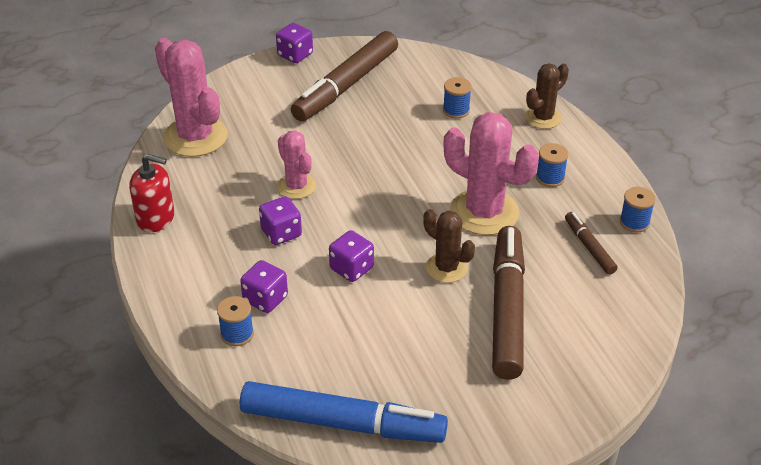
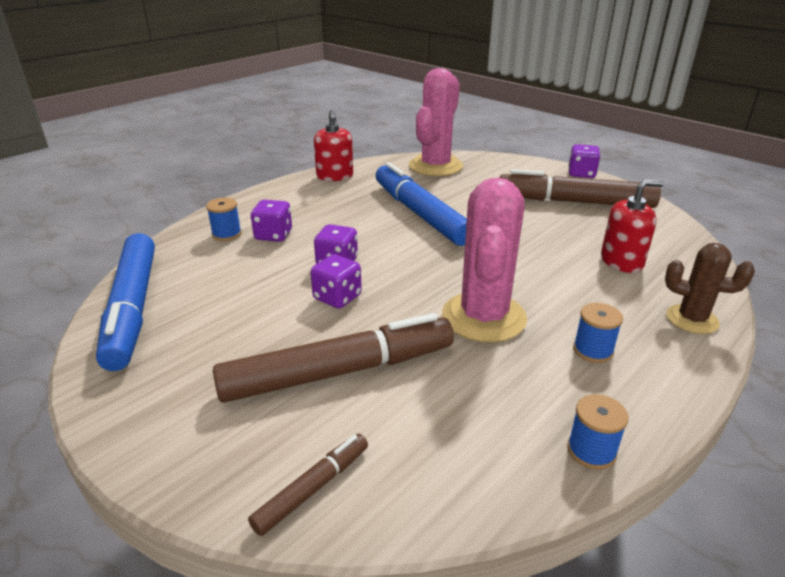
camera: 65 degrees right, 10 degrees down
purple dice [259,196,302,245] -> purple dice moved to [311,254,362,309]
pink cactus [277,130,316,199] -> blue marker [375,162,467,246]
brown cactus [423,209,475,283] -> none
blue spool [443,77,471,118] -> red soap dispenser [601,180,664,273]
brown marker [565,212,618,275] -> brown marker moved to [248,434,368,536]

